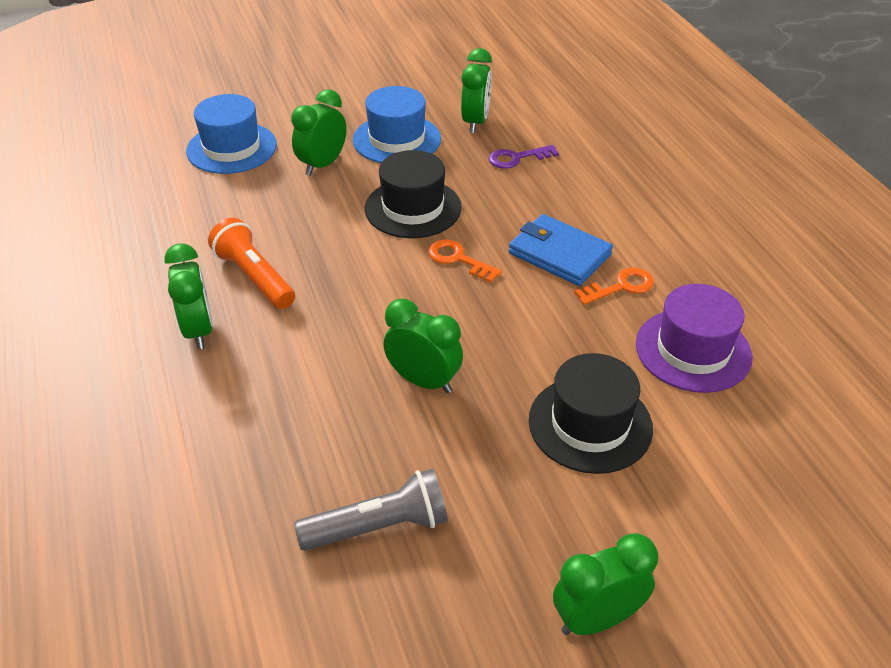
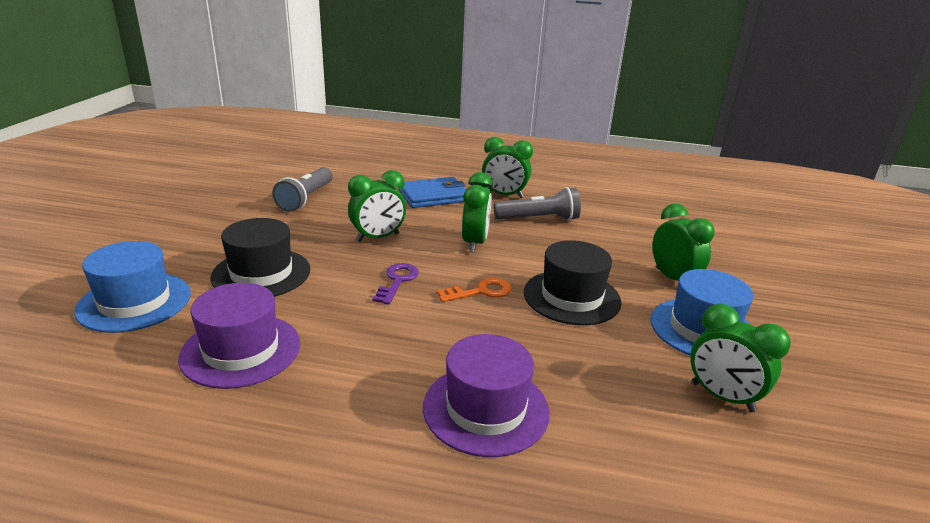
camera: 120 degrees right, 15 degrees down
blue hat [186,94,277,174] -> blue hat moved to [74,241,191,333]
orange flashlight [208,218,295,309] -> grey flashlight [494,187,581,221]
purple key [488,145,559,169] -> purple key moved to [372,263,419,305]
blue wallet [509,214,613,286] -> blue wallet moved to [399,177,466,208]
green clock [553,533,658,635] -> green clock moved to [462,172,493,253]
orange key [574,268,654,305] -> none
none -> purple hat [423,334,550,457]

